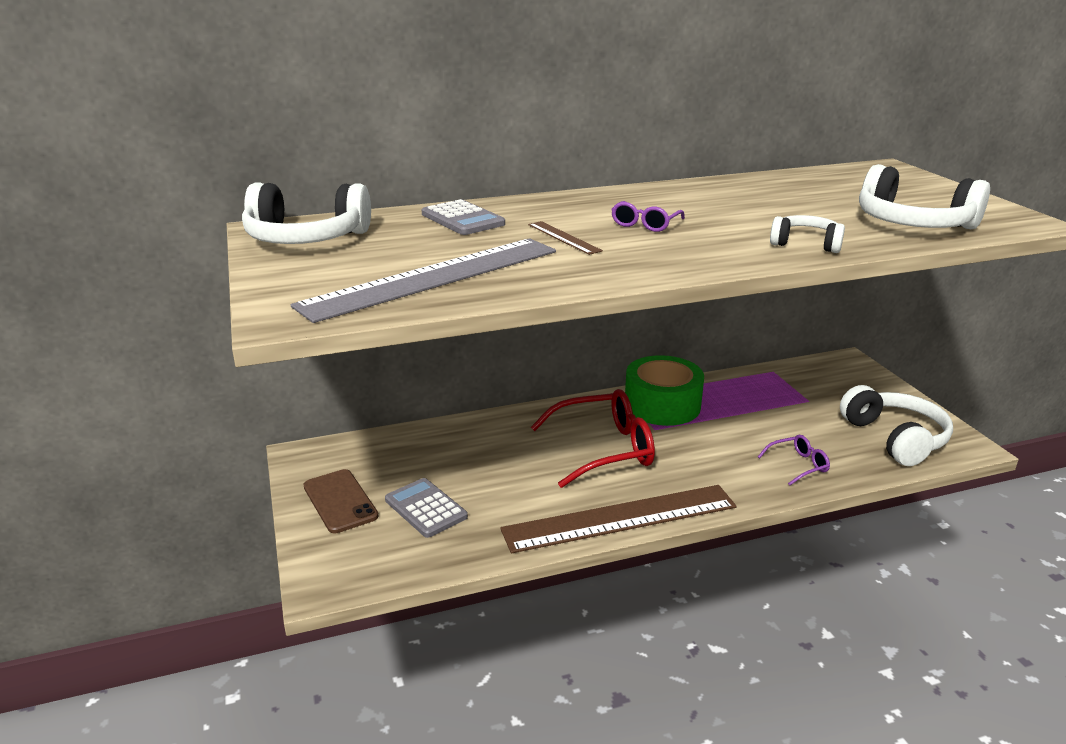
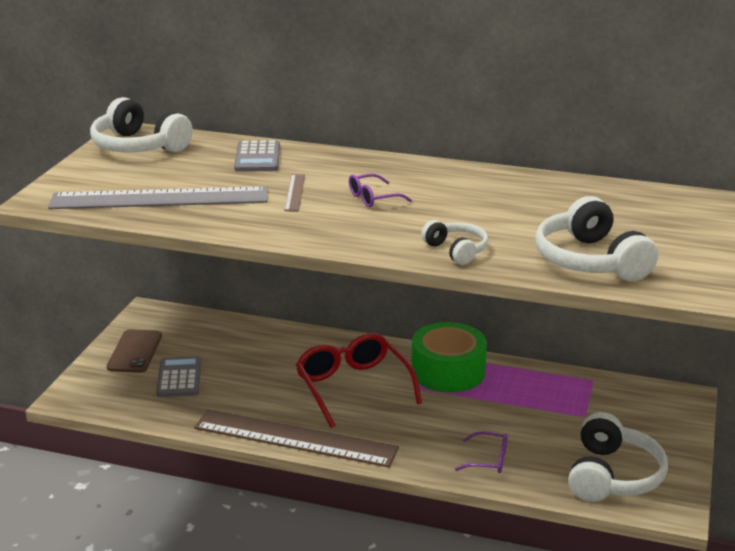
camera: 35 degrees right, 0 degrees up
red glasses [531,389,655,488] -> red glasses turned 135 degrees counterclockwise [296,333,422,428]

